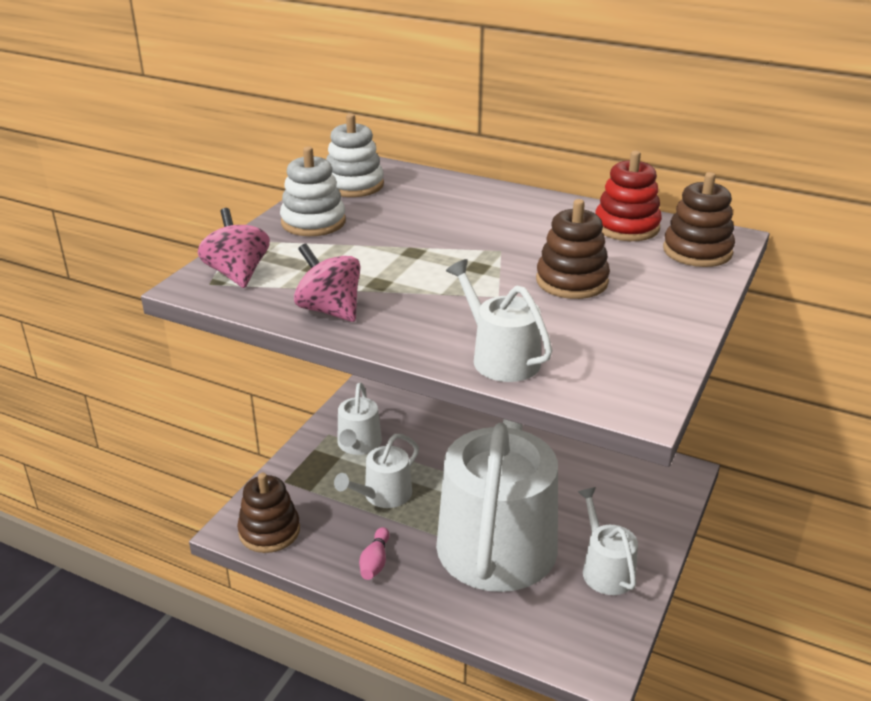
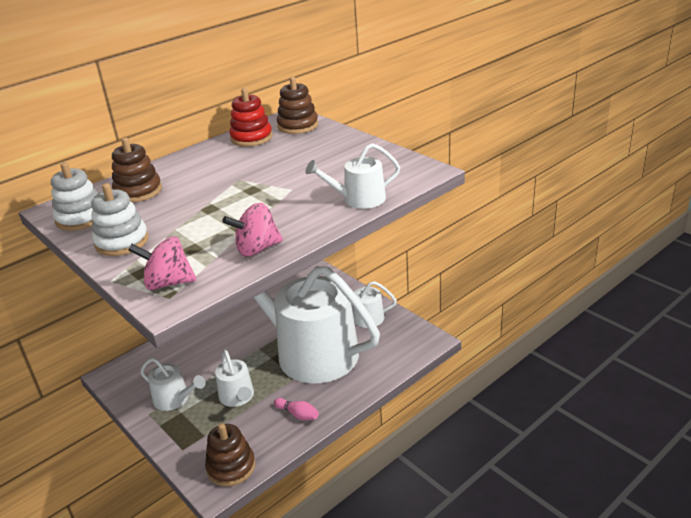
camera: 65 degrees left, 0 degrees up
brown stacking toy [536,199,610,299] -> brown stacking toy moved to [112,137,162,203]

